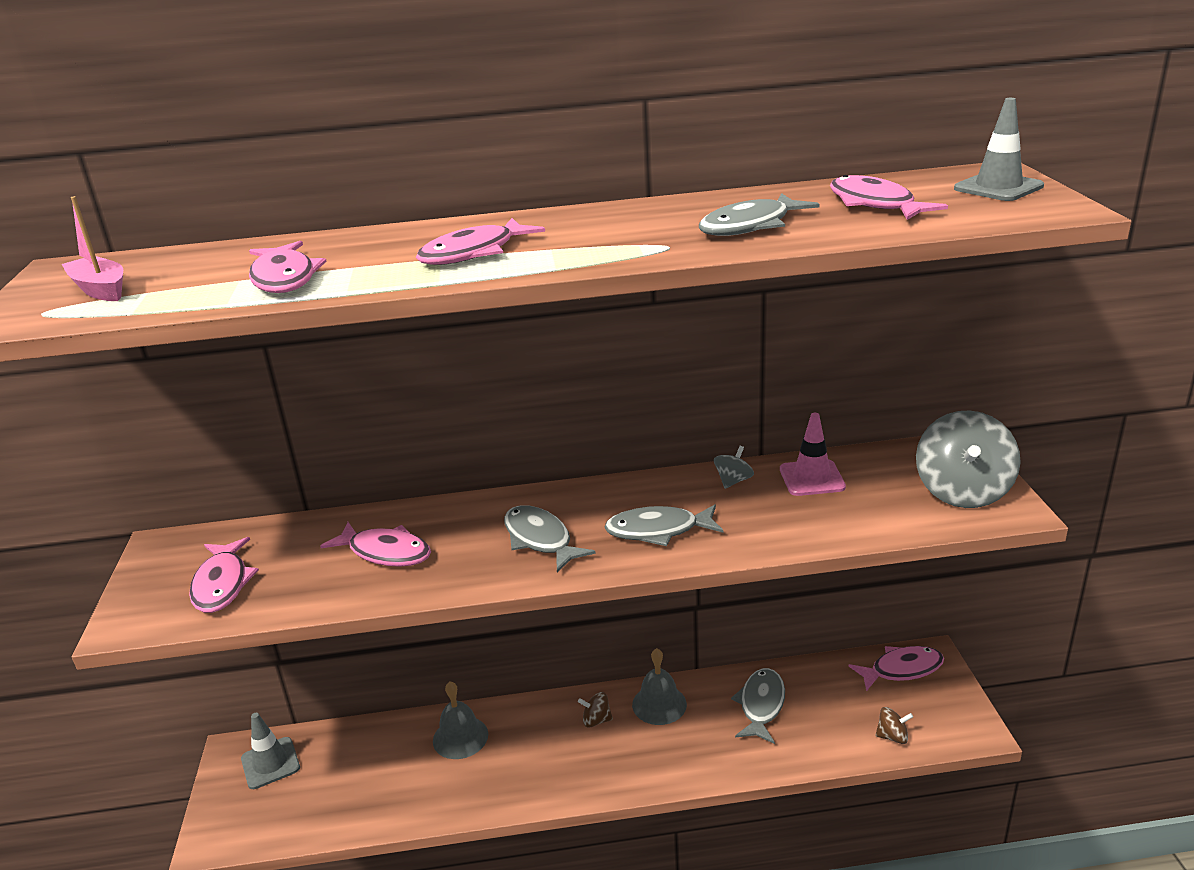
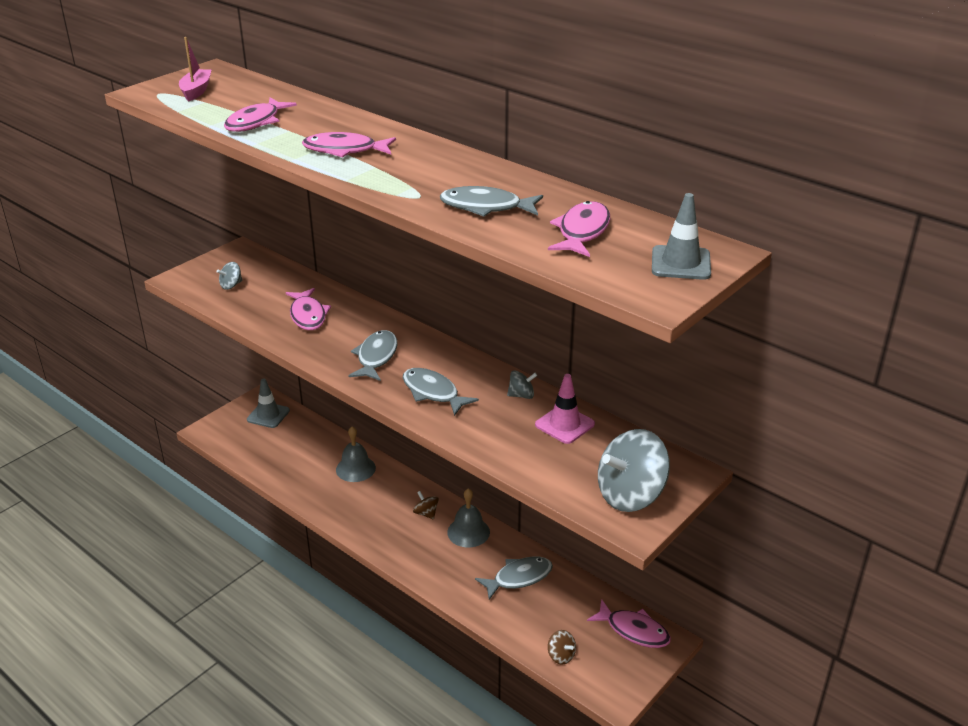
camera: 45 degrees right, 5 degrees up
pink fish [189,537,259,613] -> grey spinning top [217,262,242,290]

